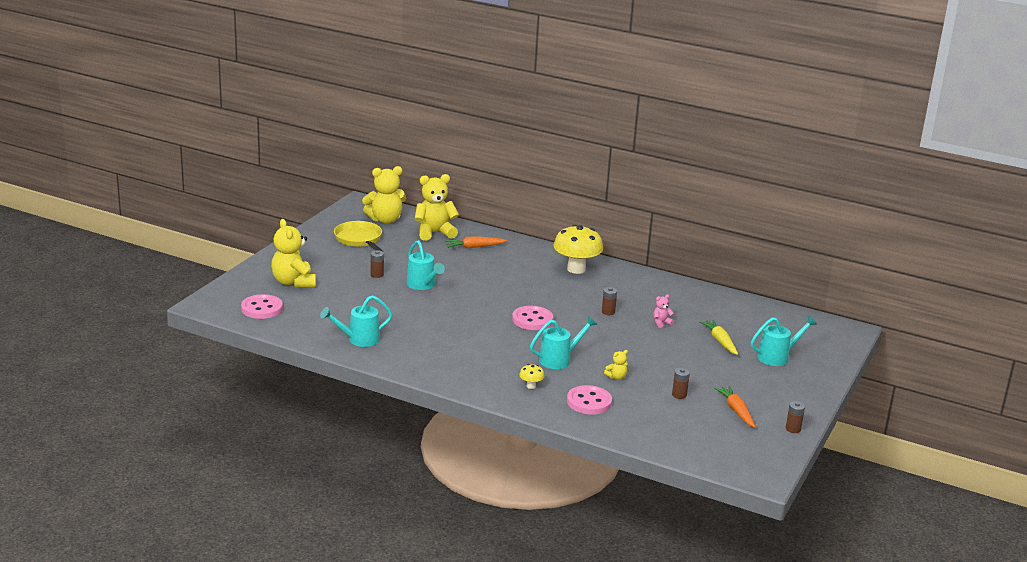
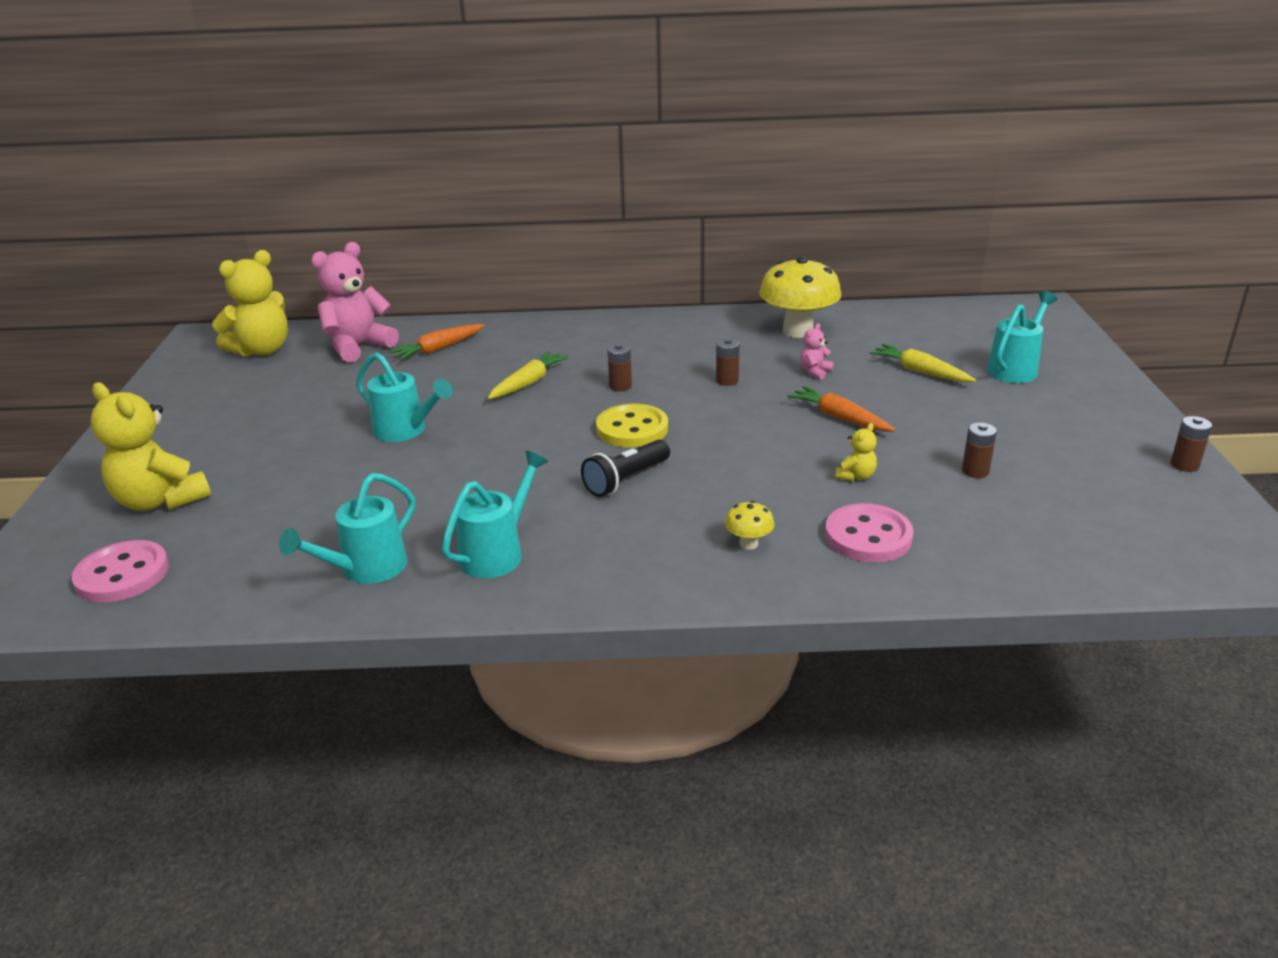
camera: 25 degrees left, 5 degrees up
yellow pan [334,221,383,252] -> none
brown battery [371,250,384,278] -> brown battery moved to [607,344,632,391]
yellow teddy bear [415,174,459,241] -> pink teddy bear [311,242,399,363]
pink button [512,306,553,330] -> yellow button [596,404,668,448]
turquoise watering can [530,316,597,369] -> turquoise watering can moved to [442,451,548,578]
yellow mushroom [553,225,603,274] -> yellow mushroom moved to [759,256,842,338]
orange carrot [714,386,755,428] -> orange carrot moved to [787,386,896,431]
none -> yellow carrot [488,351,569,399]
none -> black flashlight [581,439,670,497]

